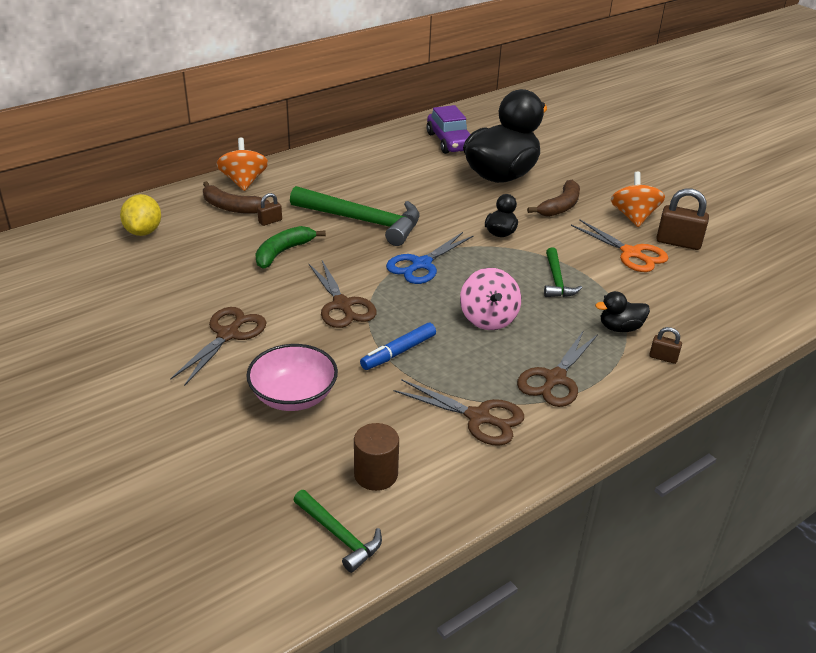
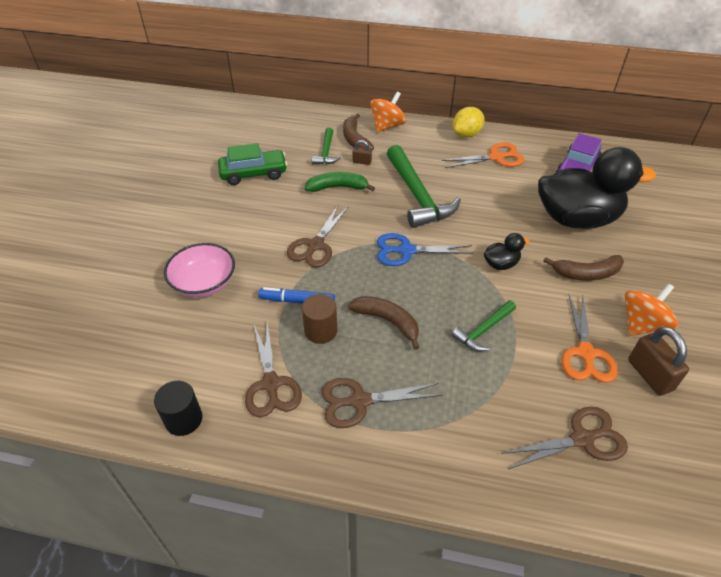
camera: 50 degrees right, 10 degrees up
yellow lemon [120,194,161,236] -> yellow lemon moved to [453,107,485,138]
brown scissors [170,307,267,386] -> brown scissors moved to [501,407,628,469]
green hammer [293,490,382,573] -> green hammer moved to [312,128,341,165]
brown cylinder [354,423,399,491] -> brown cylinder moved to [302,294,337,344]
pink spinning top [460,268,521,330] -> brown banana [348,296,419,350]
black duck [595,291,650,332] -> none
brown padlock [649,327,682,364] -> none
none -> black cylinder [154,381,203,436]
none -> green car [218,143,288,185]
none -> orange scissors [442,142,524,168]

